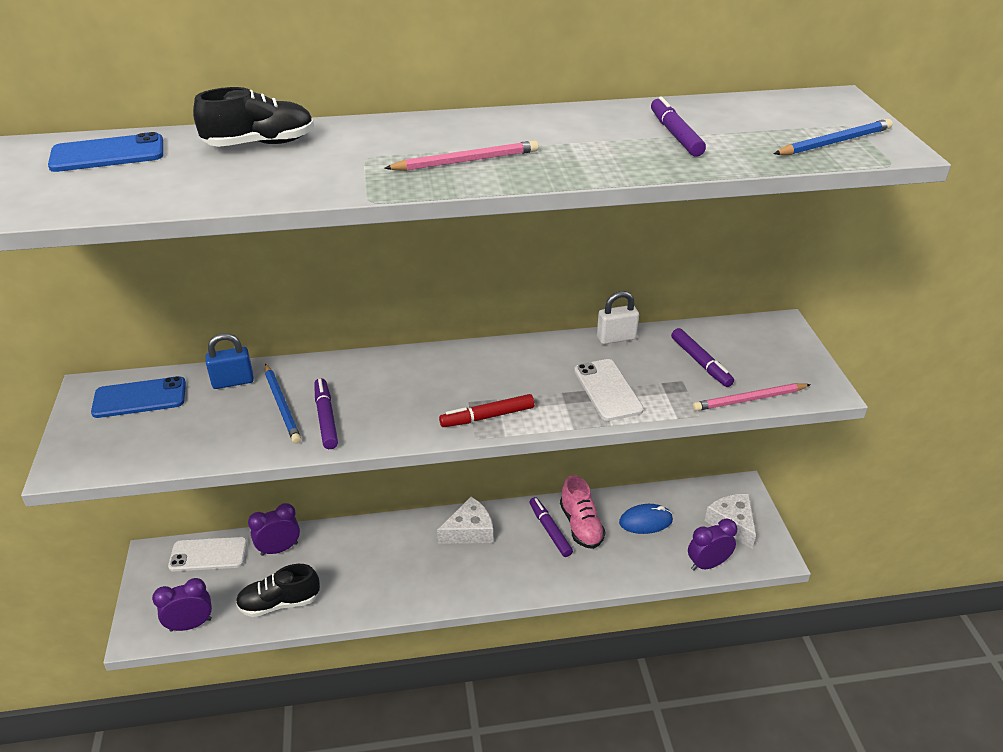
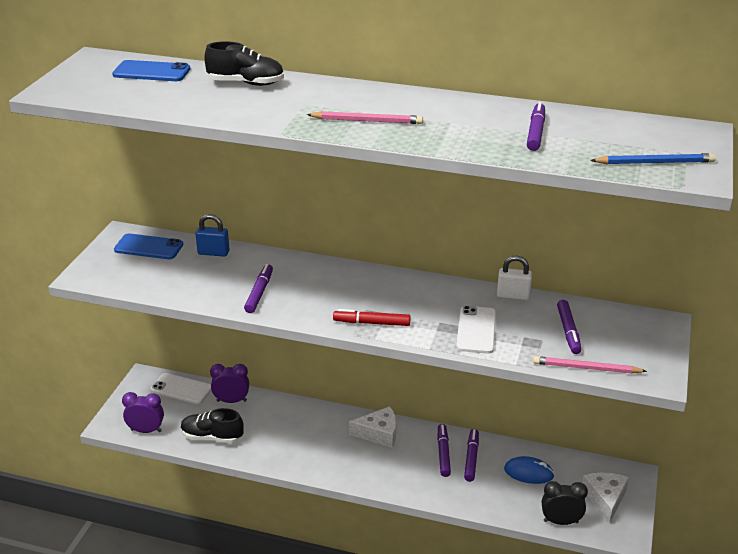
camera: 25 degrees right, 5 degrees down
blue pencil [265,364,301,444] -> none
pink shoe [560,475,605,549] -> purple marker [464,429,479,482]
purple clock [688,519,737,571] -> black clock [542,481,588,525]

